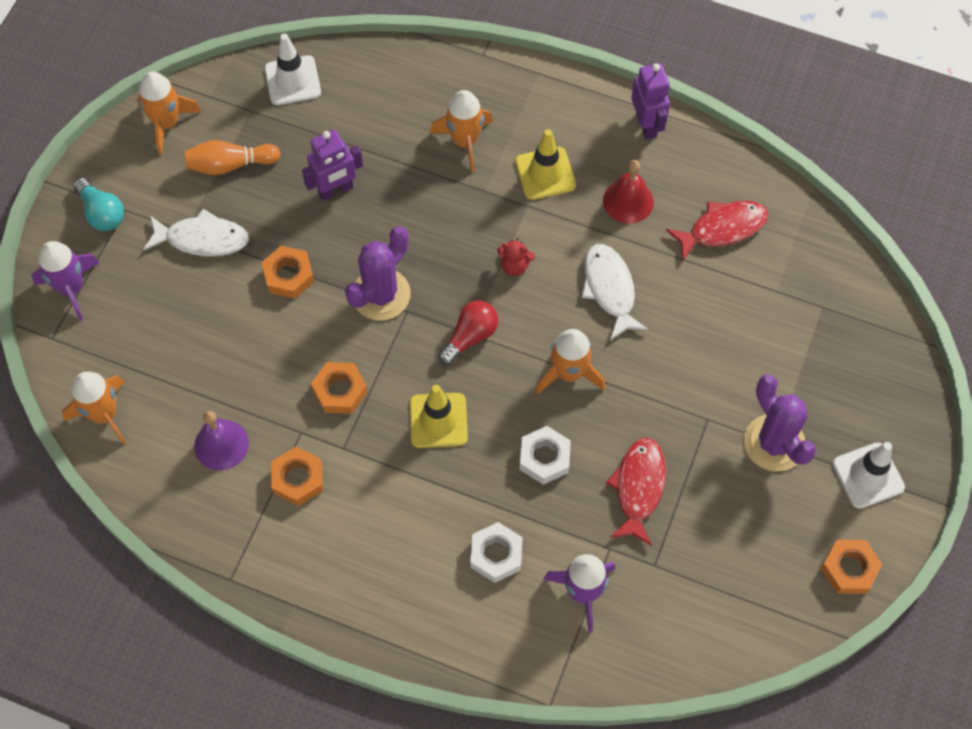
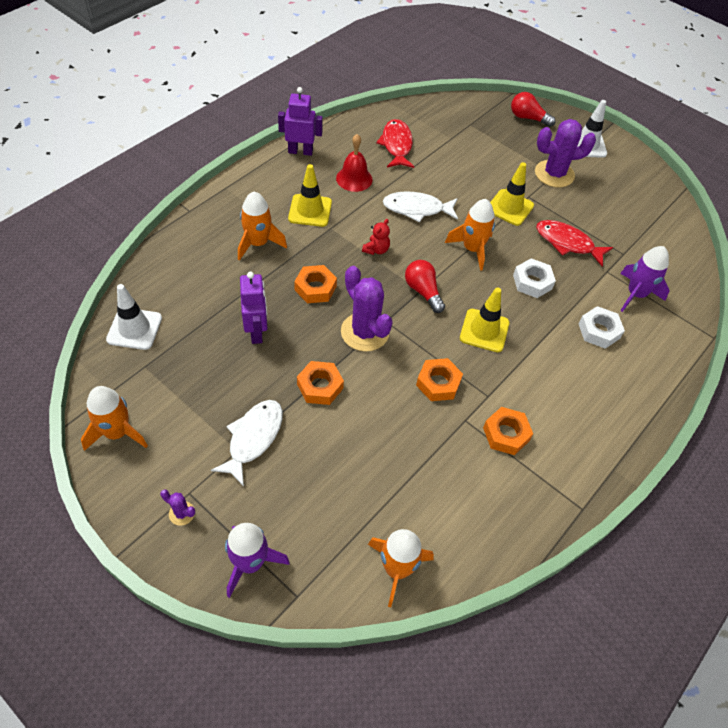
camera: 75 degrees left, 10 degrees down
turquoise light bulb [73,178,124,231] -> purple cactus [160,489,195,526]
orange bowling pin [184,140,281,175] -> none
purple bell [194,411,249,470] -> none
orange nut [821,539,883,594] -> orange nut moved to [294,265,337,303]
none -> yellow traffic cone [490,162,534,226]
none -> red light bulb [511,92,555,127]

